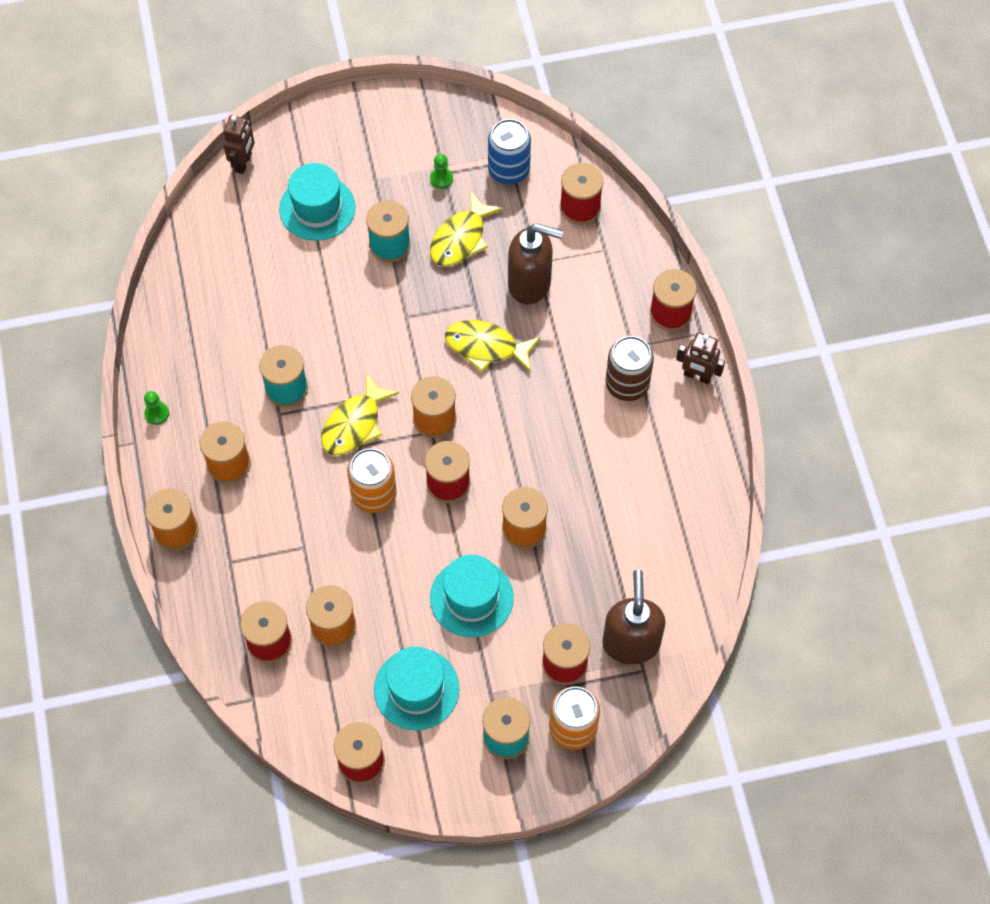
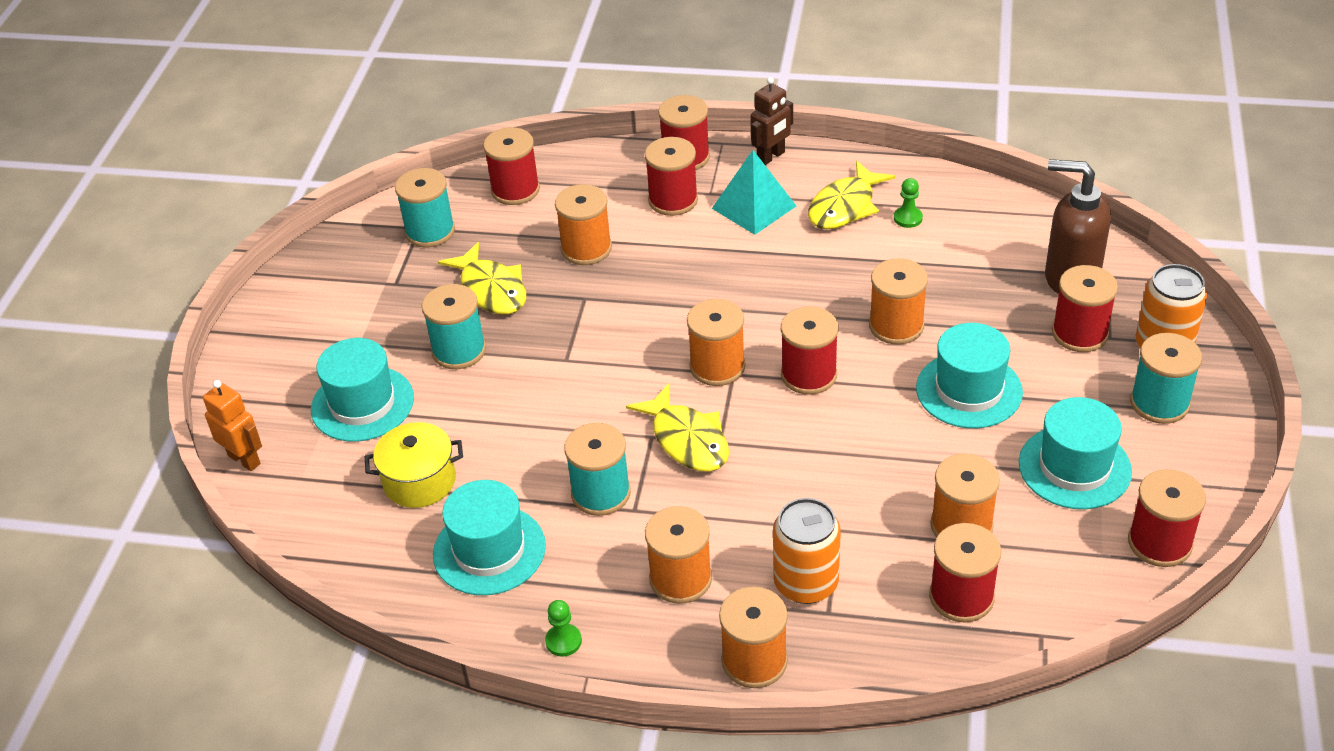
camera: 65 degrees left, 20 degrees down
brown robot [223,115,255,174] -> orange robot [203,380,262,471]
orange can [347,448,397,513] -> orange can moved to [773,498,841,604]
green pawn [430,154,453,189] -> green pawn moved to [894,178,923,228]
yellow fish [445,320,540,372] -> yellow fish moved to [808,161,895,229]
blue can [488,119,531,185] -> turquoise spool [395,168,455,247]
brown soap dispenser [508,223,563,305] -> orange spool [555,184,612,265]
brown can [605,336,654,401] -> turquoise pyramid [712,150,796,235]
none -> yellow pot [365,422,463,508]
none -> turquoise hat [433,480,546,595]
none -> red spool [645,137,698,216]

